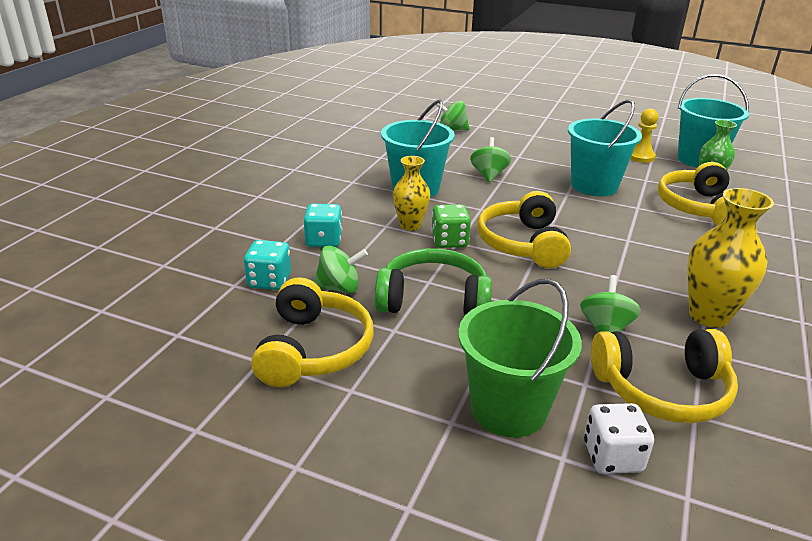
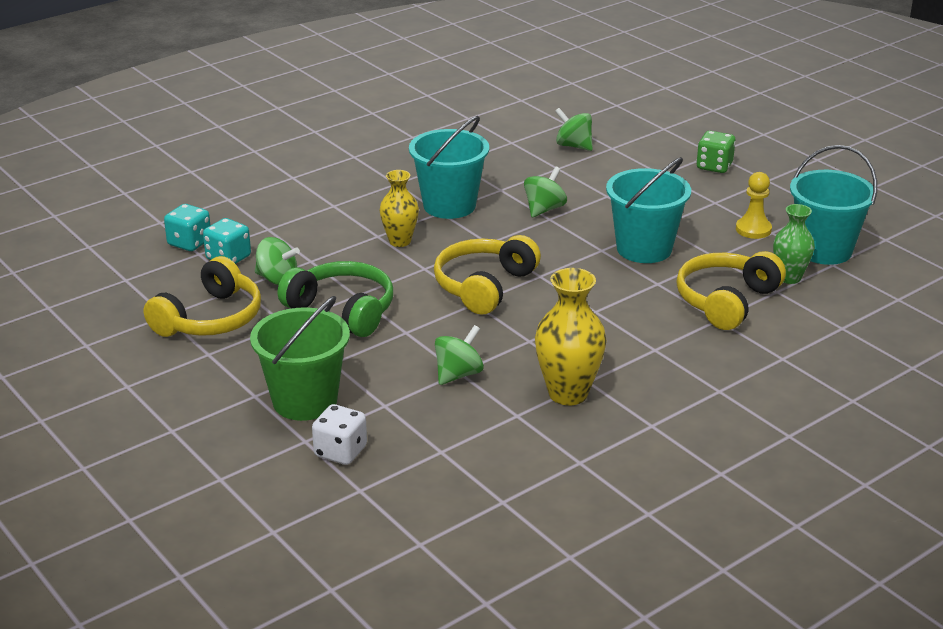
camera: 30 degrees right, 0 degrees up
turquoise dice [303,204,342,247] -> turquoise dice moved to [164,204,211,251]
green dice [431,204,471,248] -> green dice moved to [696,131,736,173]
yellow headphones [591,329,738,423] -> none

